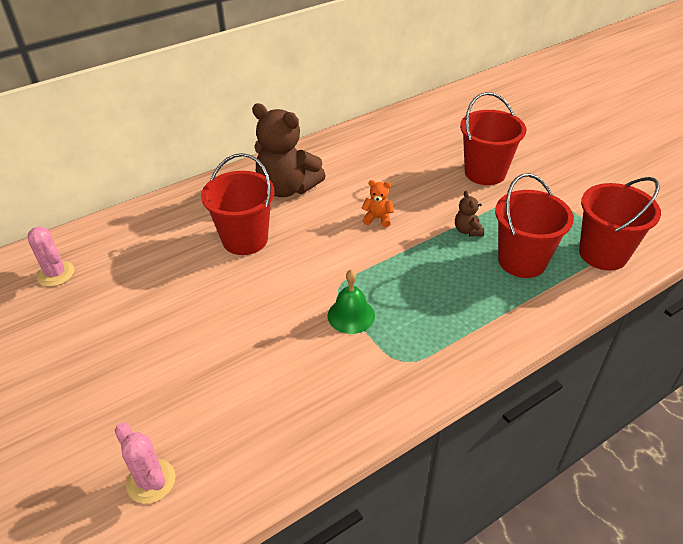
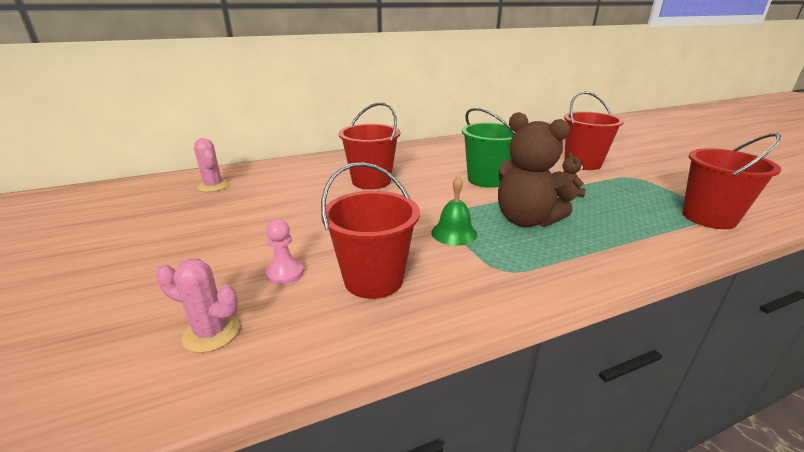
camera: 10 degrees right, 15 degrees down
pink cactus [115,423,175,504] -> pink cactus turned 45 degrees counterclockwise [156,259,239,353]
brown teddy bear [252,103,325,197] -> brown teddy bear moved to [498,112,578,227]
orange teddy bear [362,180,394,227] -> green bucket [462,108,515,188]
red bucket [495,173,574,278] -> red bucket moved to [321,162,420,299]
none -> pink pawn [266,219,304,285]

